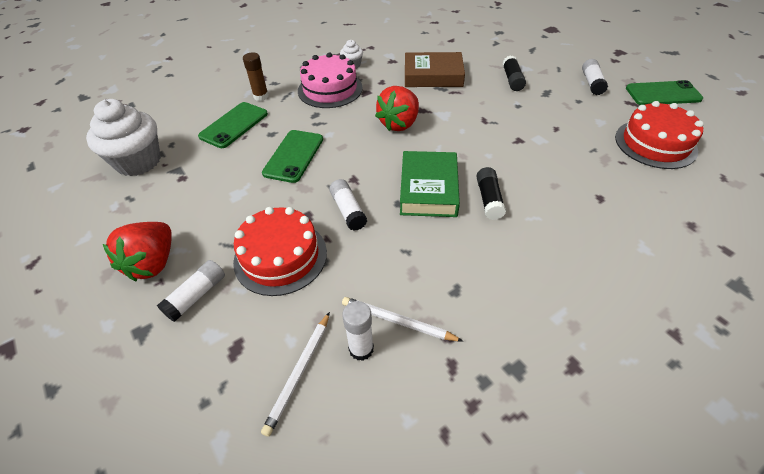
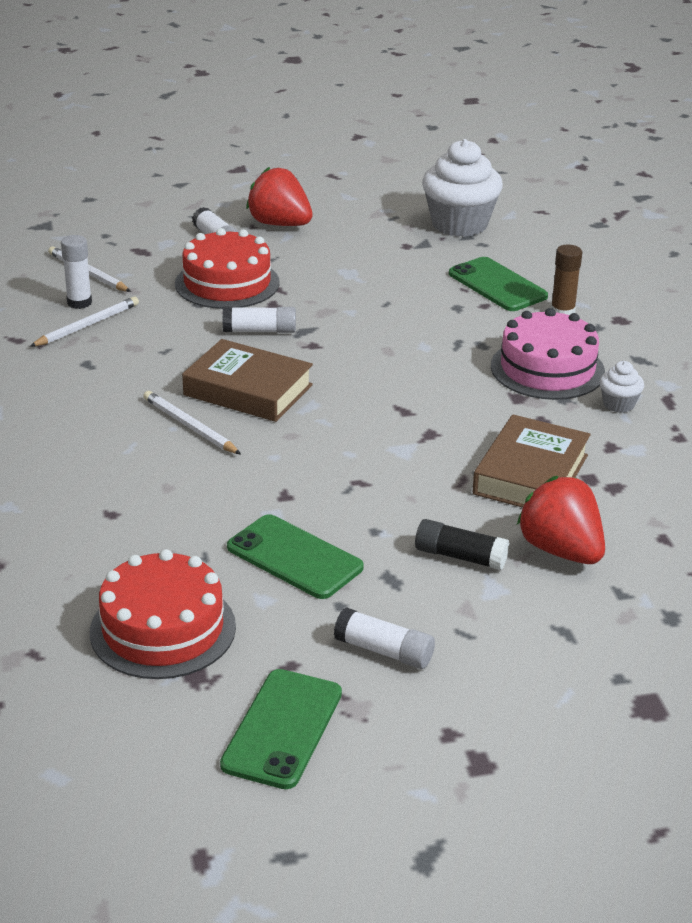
camera: 110 degrees right, 15 degrees down
green phone [262,130,323,183] -> green phone moved to [227,514,364,599]
red strawberry [375,86,419,131] -> red strawberry moved to [517,476,605,564]
green book [400,151,460,217] -> brown book [182,339,313,422]
black glue stick [476,167,506,220] -> white pencil [143,391,241,454]

